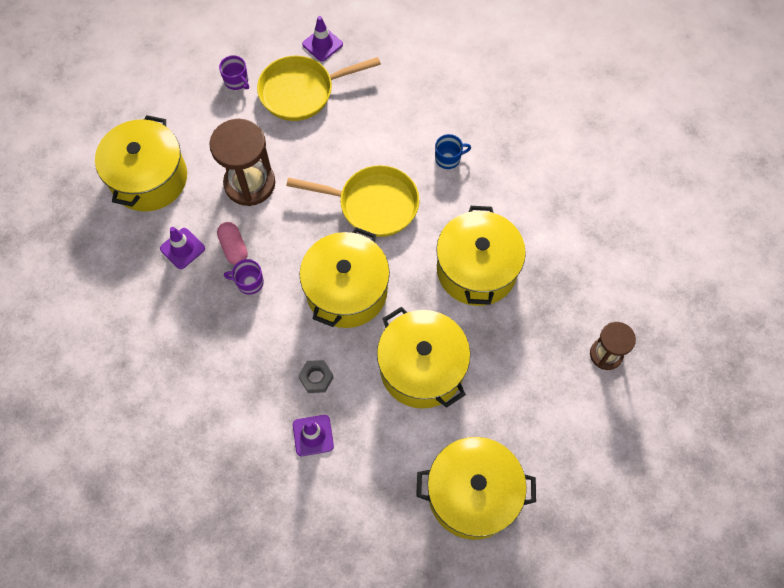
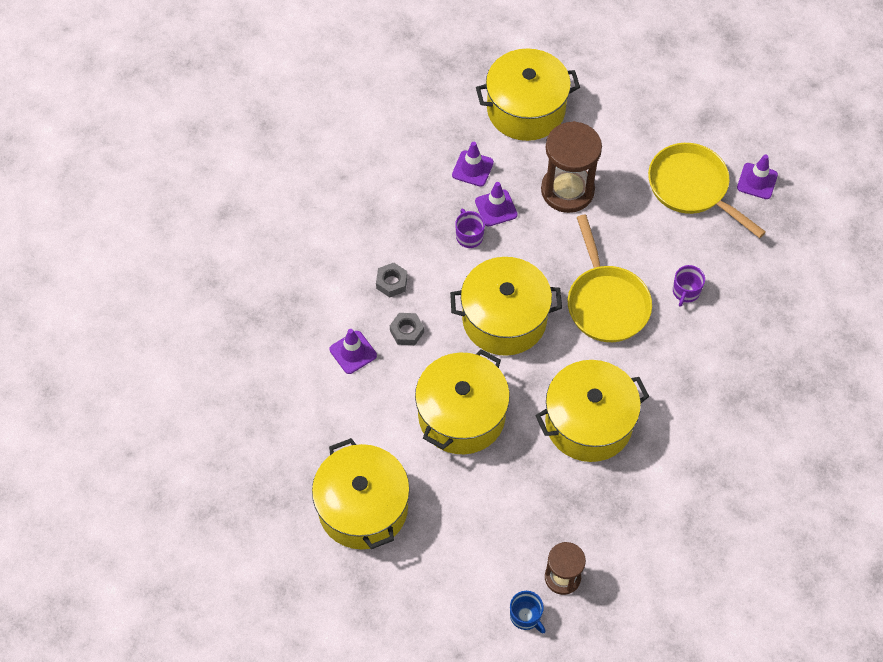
camera: 65 degrees right, 5 degrees down
pink capsule [217,222,248,265] -> purple traffic cone [475,182,518,227]
purple mug [219,55,249,90] -> purple mug moved to [673,265,705,307]
blue mug [435,134,471,169] -> blue mug moved to [510,591,546,634]
none -> grey nut [376,263,407,297]

